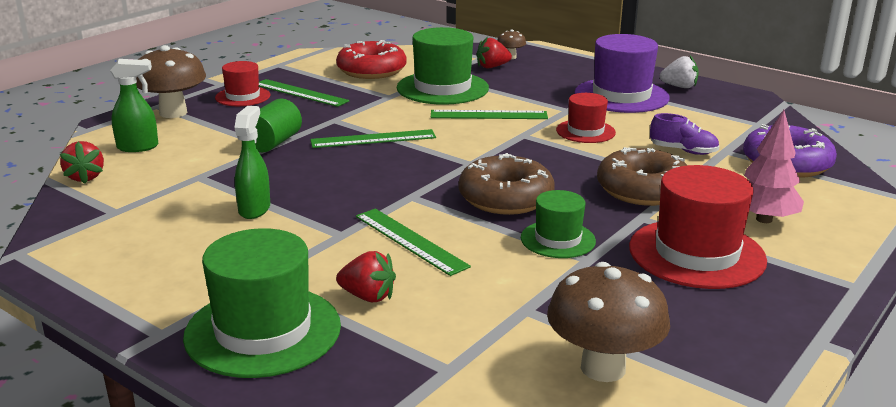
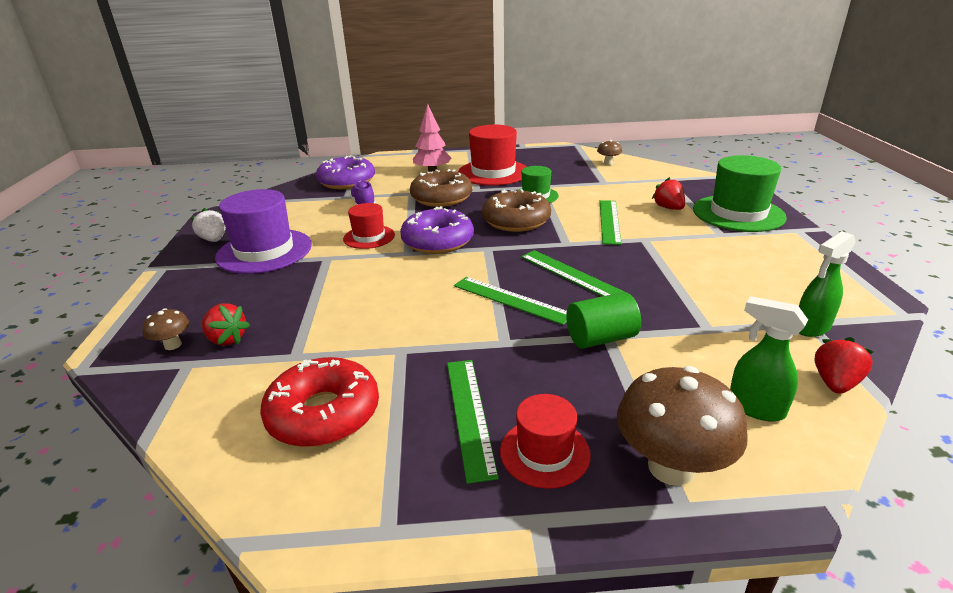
camera: 130 degrees left, 5 degrees up
green spray bottle [234,106,270,219] -> green spray bottle moved to [799,231,856,337]
green hat [397,27,489,105] -> none
green ruler [431,110,548,119] -> green ruler moved to [521,250,625,296]
brown mushroom [547,262,670,382] -> brown mushroom [597,140,622,165], size x0.48
none -> purple donut [400,206,474,254]

